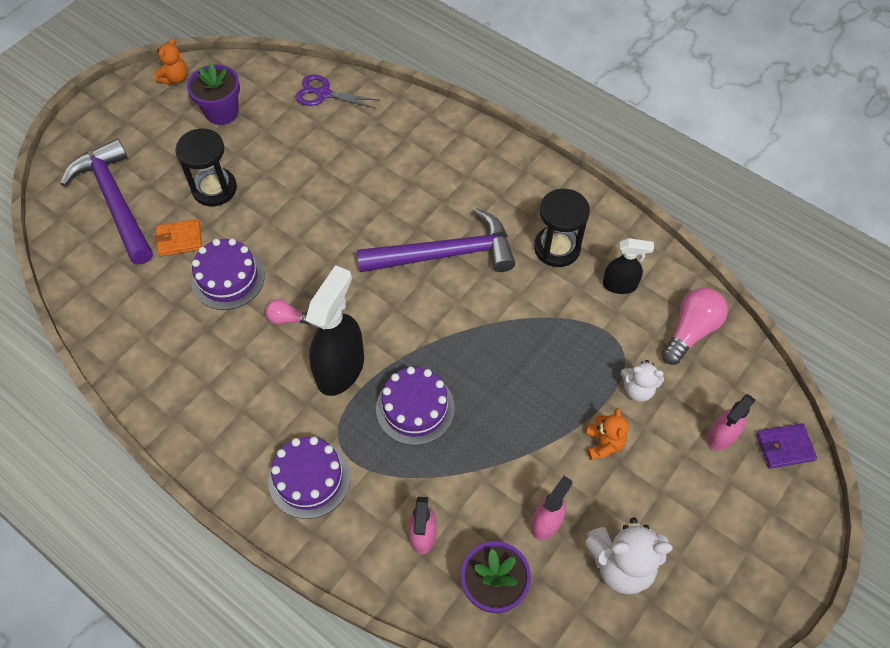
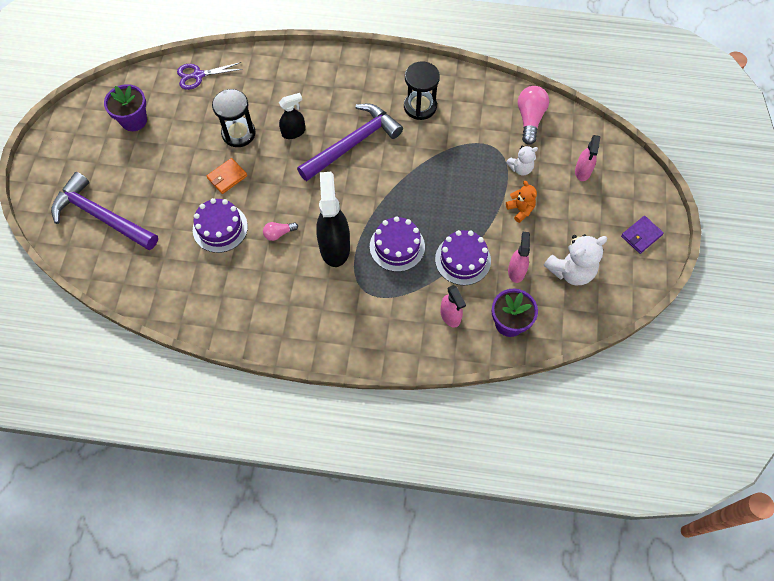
camera: 30 degrees left, 5 degrees up
orange teddy bear [155,38,187,85] -> none
orange wallet [155,219,202,256] -> orange wallet moved to [206,158,247,194]
black hourglass [175,128,237,206] -> black hourglass moved to [212,89,256,147]
purple cake [268,437,351,519] -> purple cake moved to [435,230,491,285]
black spray bottle [603,238,654,294] -> black spray bottle moved to [279,93,305,139]
purple wallet [756,423,817,469] -> purple wallet moved to [621,216,664,254]

